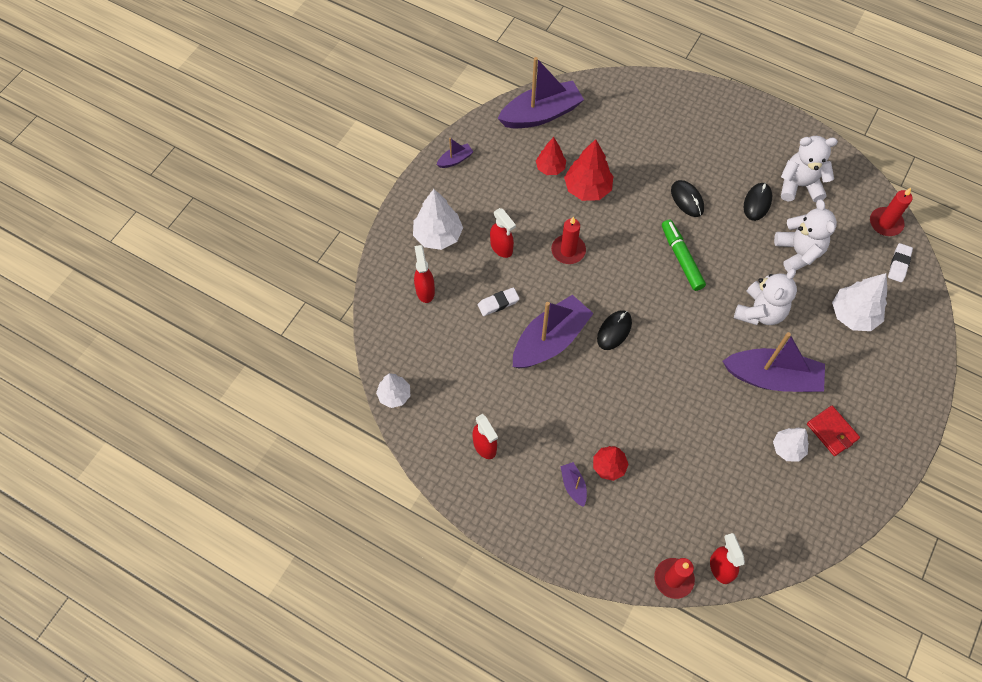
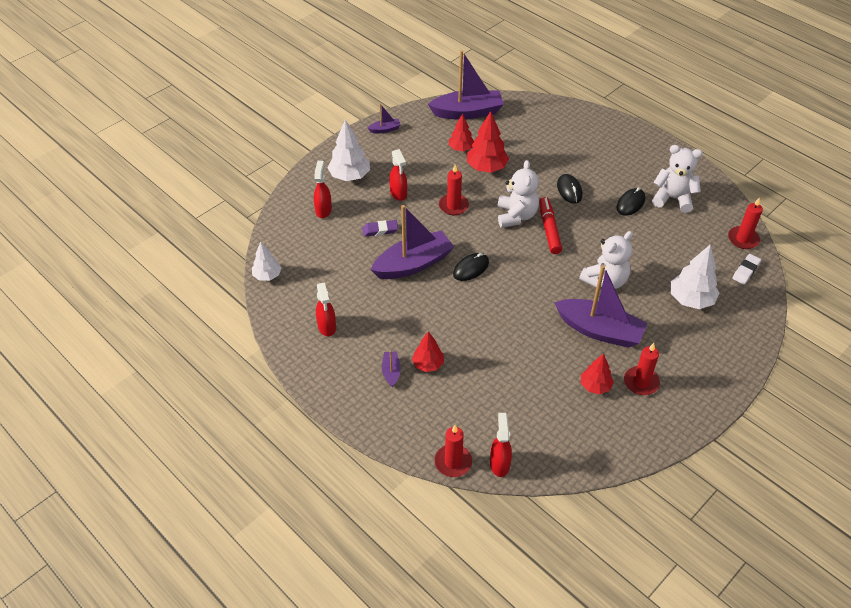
camera: 15 degrees right, 15 degrees down
white eraser [478,287,520,316] -> purple eraser [362,220,398,237]
green marker [662,219,706,291] -> red marker [539,197,562,254]
white tree [773,428,809,462] -> red tree [581,353,614,394]
white teddy bear [774,199,837,272] -> white teddy bear moved to [498,160,539,228]
red wallet [807,406,860,456] -> red candle [624,343,660,395]

